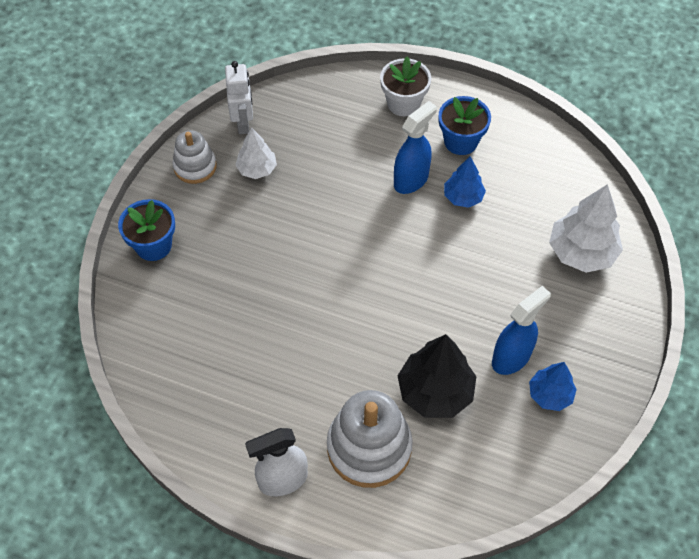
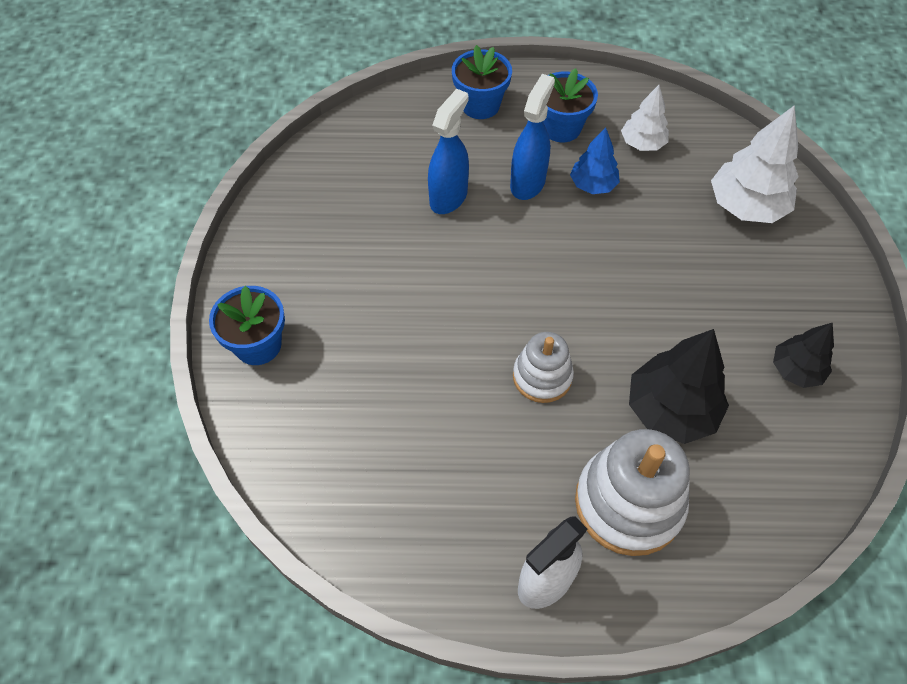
camera: 20 degrees left, 0 degrees up
white stacking toy [172,131,217,184] -> white stacking toy moved to [513,332,574,403]
white robot [225,61,253,134] -> none
white tree [235,127,277,179] -> white tree moved to [621,85,669,151]
white flower pot [380,56,431,116] -> blue flower pot [452,45,512,119]
blue spray bottle [492,286,551,375] -> blue spray bottle moved to [428,89,469,214]
blue tree [529,362,577,411] -> black tree [773,322,834,388]

